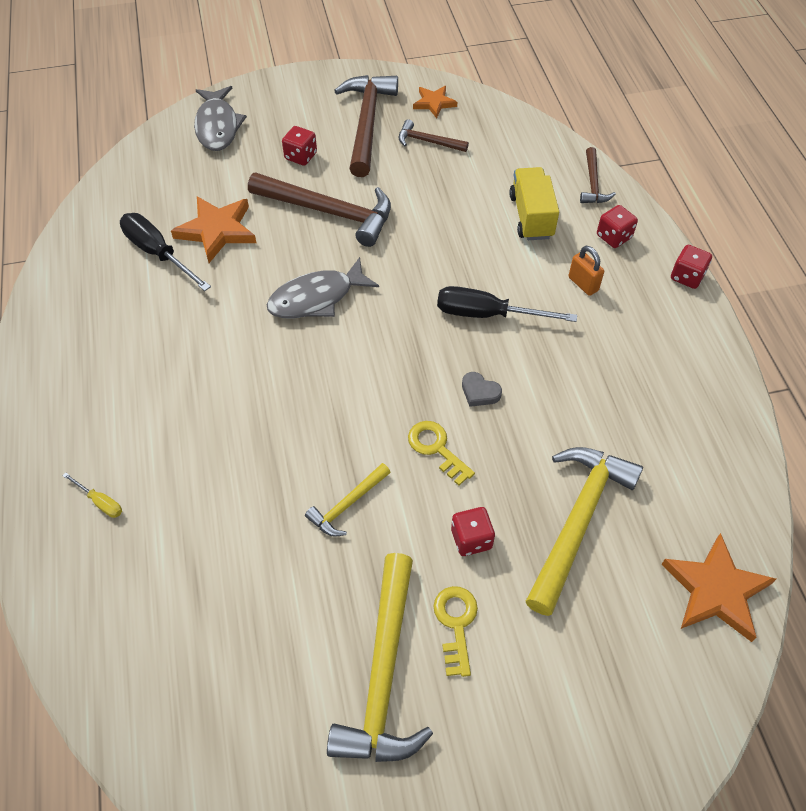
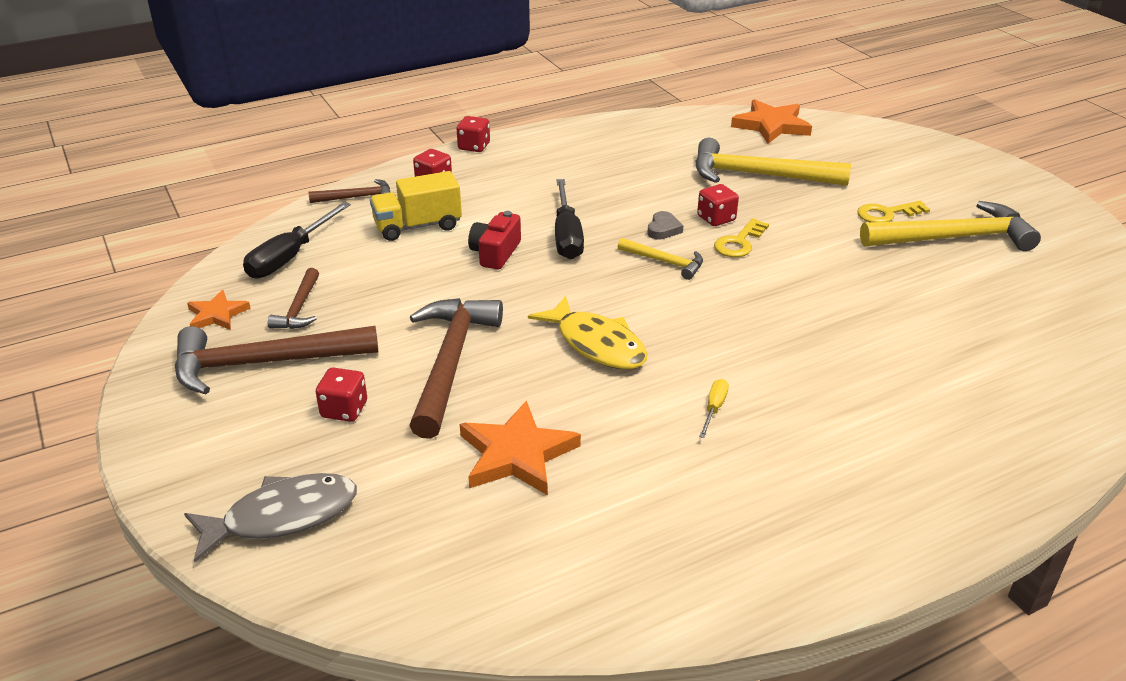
camera: 105 degrees left, 20 degrees down
yellow screwdriver [63,473,122,518] -> yellow screwdriver moved to [699,379,729,438]
black screwdriver [120,213,211,291] -> black screwdriver moved to [243,202,351,279]
grey fish [267,257,379,318] -> yellow fish [528,296,647,369]
yellow hammer [305,463,391,537] -> yellow hammer moved to [618,238,703,280]
red dice [451,507,495,556] -> red dice moved to [697,184,739,226]
orange padlock [568,246,604,296] -> none
none -> red camera [468,211,521,270]

